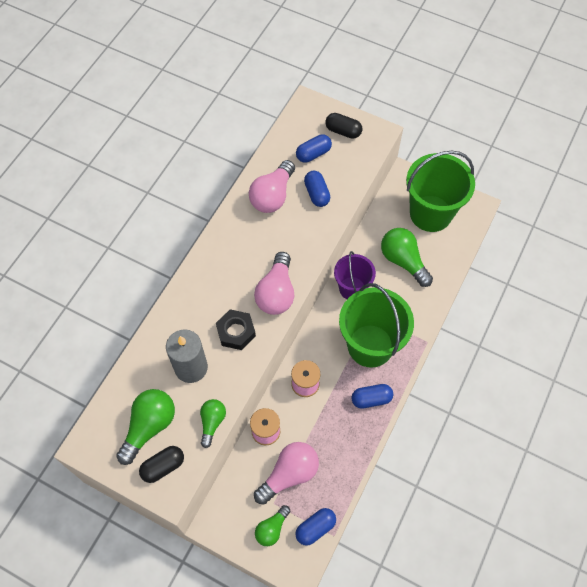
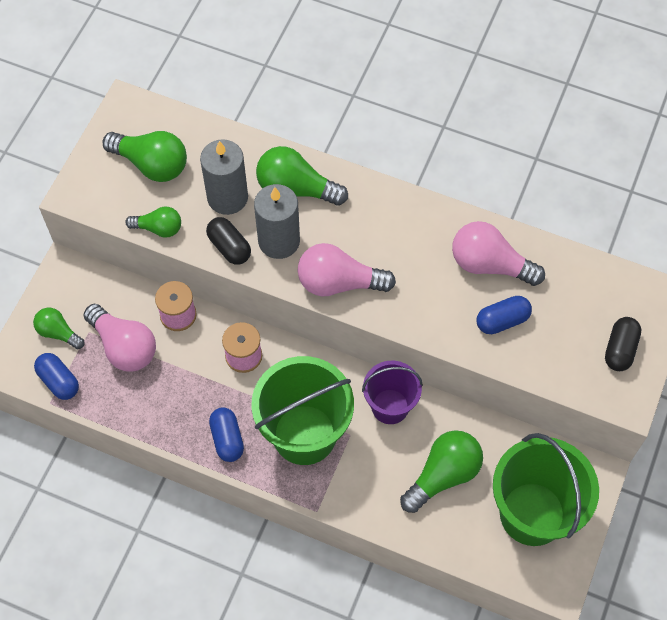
camera: 85 degrees right, 0 degrees up
black capsule [139,446,184,483] -> black capsule moved to [206,217,251,265]
black nut [216,309,256,350] -> grey candle [254,184,300,259]
blue capsule [296,134,332,163] -> none
none -> green light bulb [256,146,348,206]

